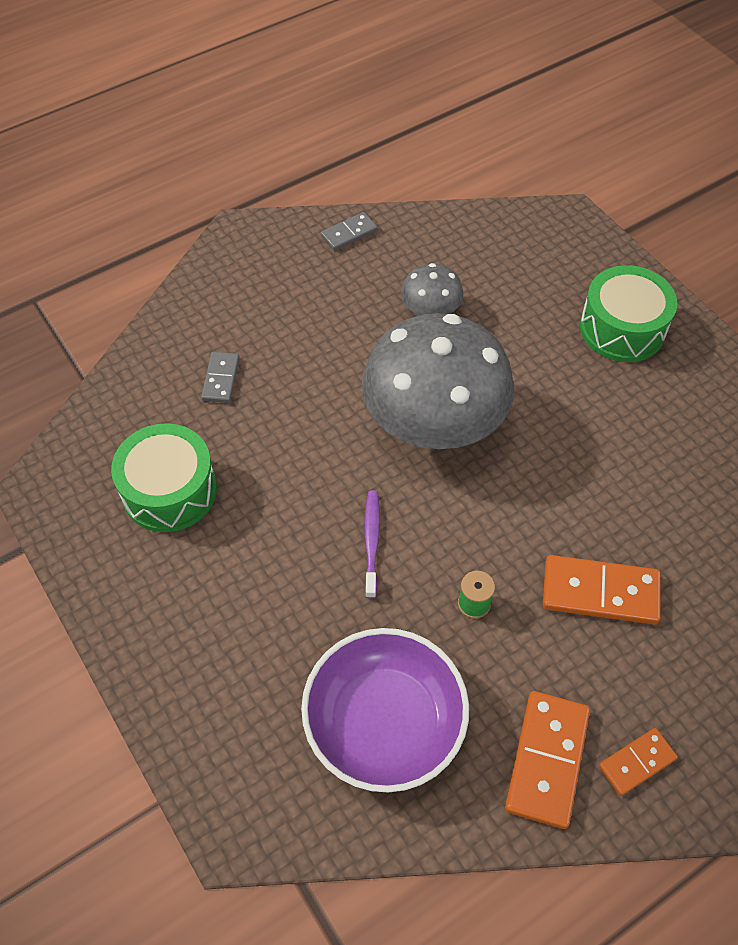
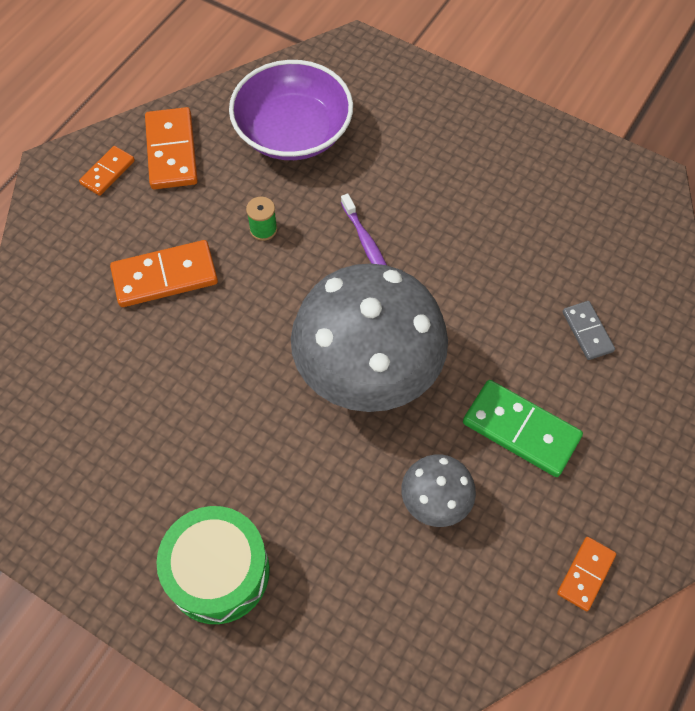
camera: 155 degrees right, 5 degrees up
green drum [111,423,217,532] -> none
grey domino [321,212,378,251] -> orange domino [557,537,616,611]
none -> green domino [463,380,583,477]

